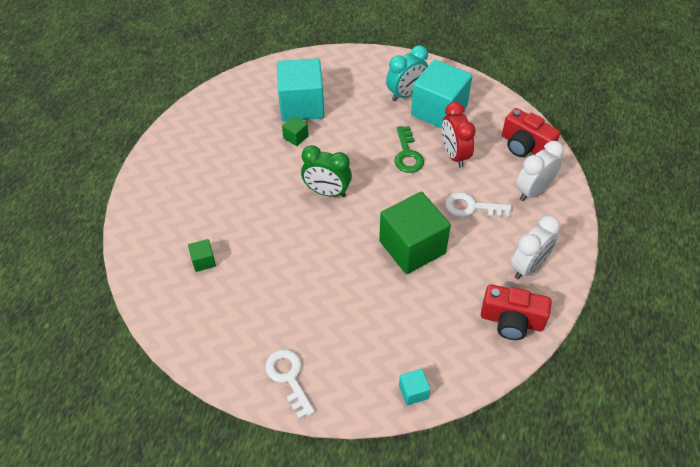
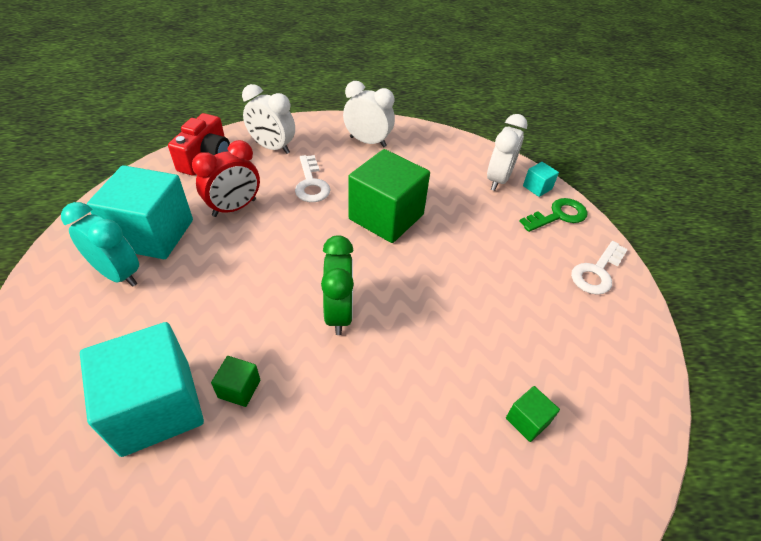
camera: 115 degrees left, 5 degrees down
green key [394,126,424,173] -> green key moved to [519,198,587,232]
red camera [481,284,552,340] -> none
none -> white clock [487,114,528,191]

